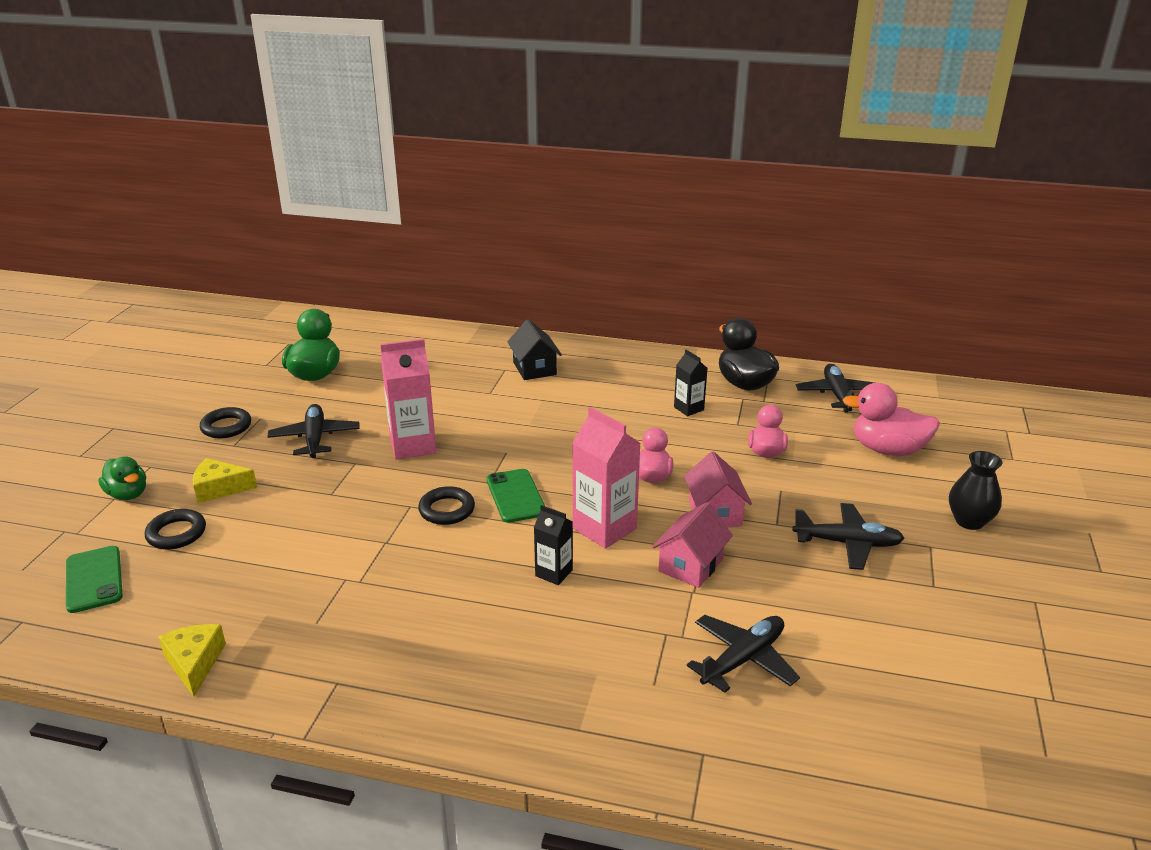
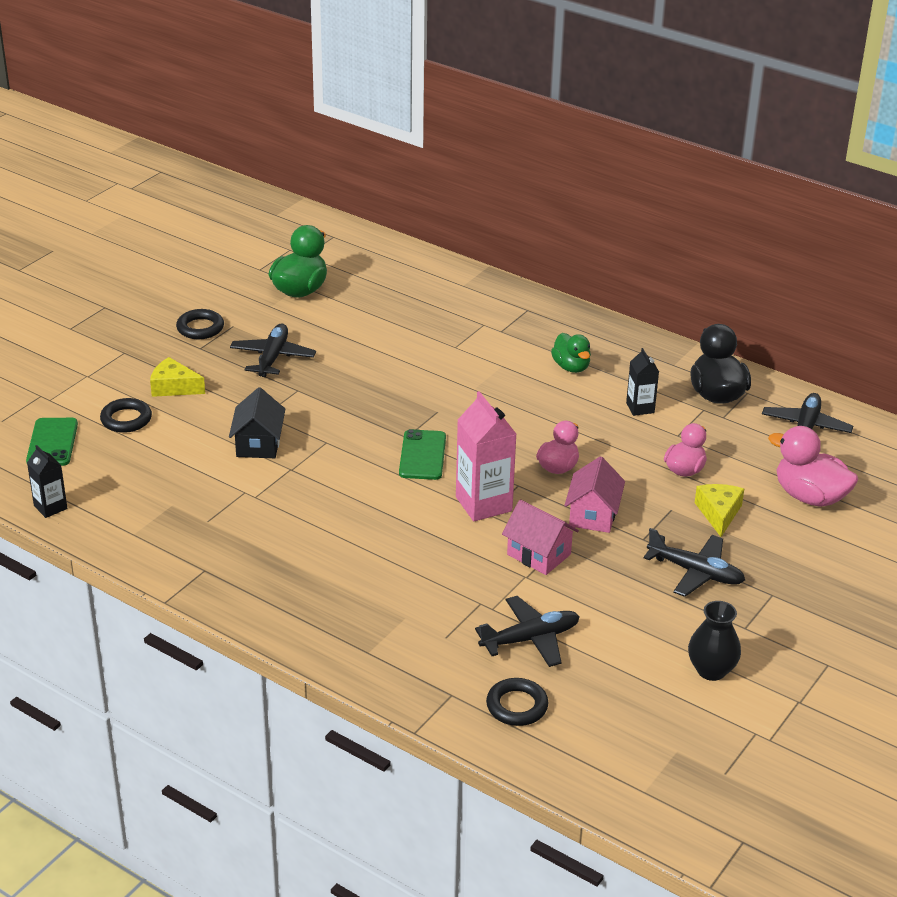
camera: 20 degrees right, 5 degrees up
green duck [98,456,146,500] -> green duck moved to [551,333,591,373]
yellow cheese [158,624,226,697] -> yellow cheese moved to [695,484,744,537]
pink carton [380,339,436,460] -> none
black ring [418,486,475,525] -> black ring moved to [486,678,549,726]
black house [507,319,562,380] -> black house moved to [229,387,285,458]
black carton [534,505,573,585] -> black carton moved to [27,445,67,518]
pink house [652,502,733,588] -> pink house turned 75 degrees clockwise [502,499,579,575]
black vase [949,451,1002,530] -> black vase moved to [688,601,741,681]

